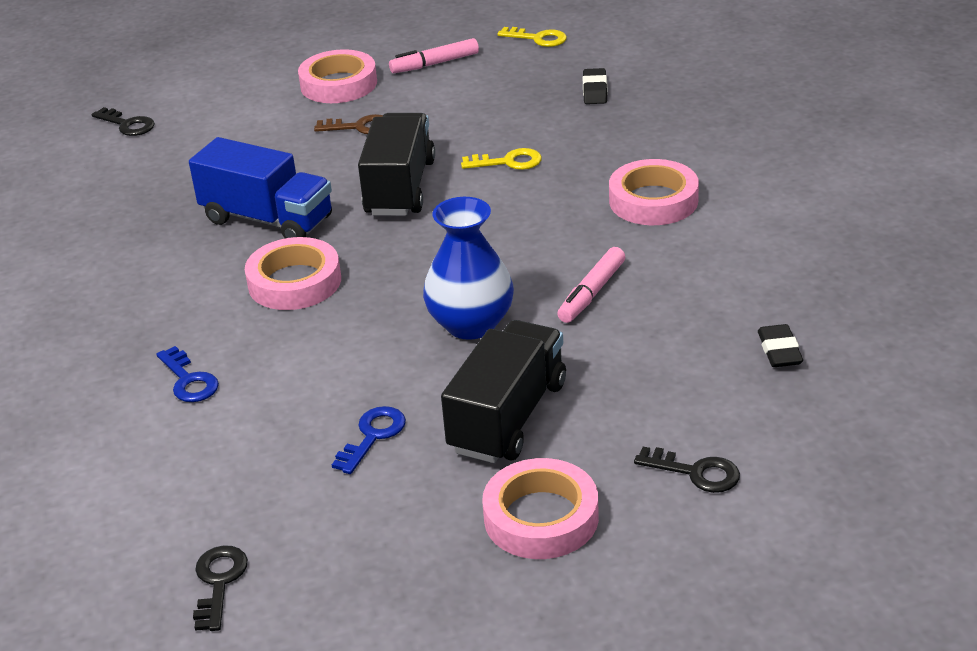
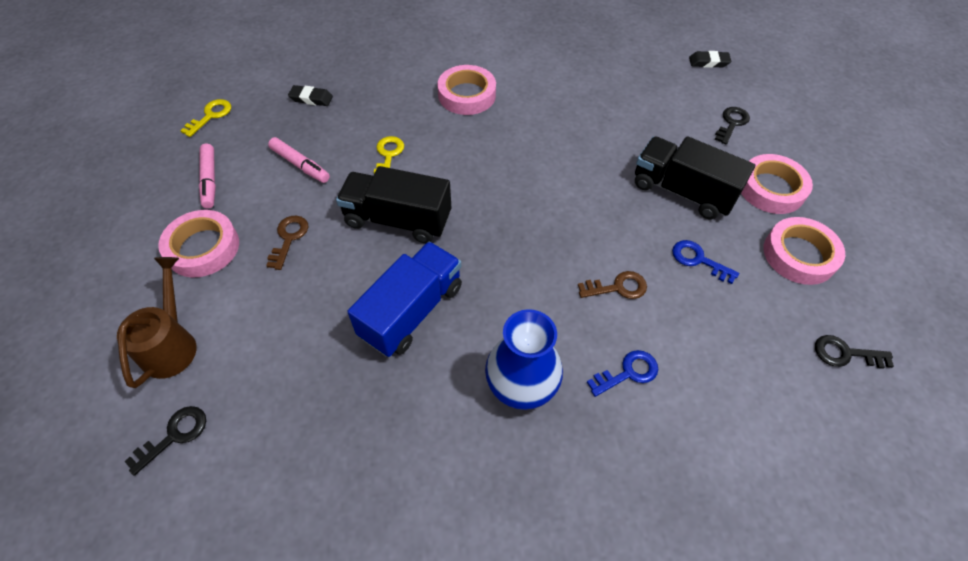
camera: 85 degrees left, 20 degrees up
pink tape [245,237,341,310] -> pink tape moved to [763,217,845,285]
blue vase [423,197,514,340] -> blue vase moved to [485,309,563,410]
pink marker [557,247,625,323] -> pink marker moved to [268,137,330,183]
black eraser [758,324,803,367] -> black eraser moved to [689,51,731,68]
none -> brown watering can [117,257,197,388]
none -> brown key [578,271,647,299]

